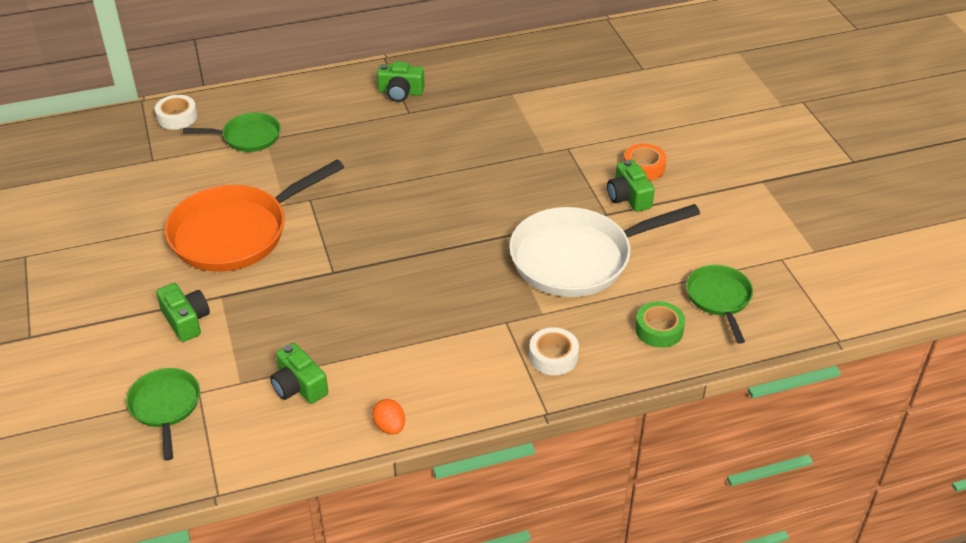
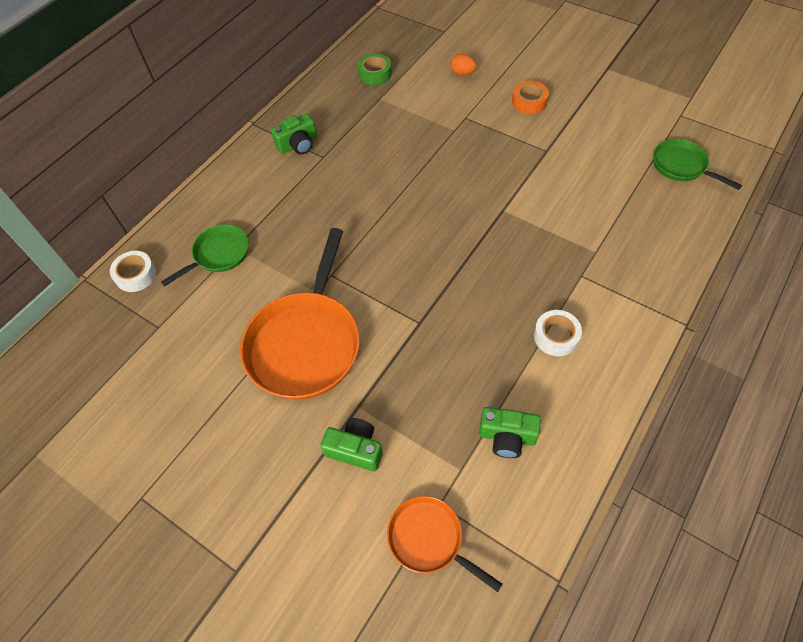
camera: 35 degrees left, 15 degrees up
green pan [126,368,200,461] -> orange pan [387,496,502,592]
orange egg [372,399,405,434] -> orange egg moved to [450,54,477,76]
white pan [509,204,700,297] -> none
white tape [529,327,579,375] -> white tape moved to [534,310,582,356]
green camera [607,160,655,212] -> none
green tape [635,301,685,348] -> green tape moved to [358,54,392,85]

